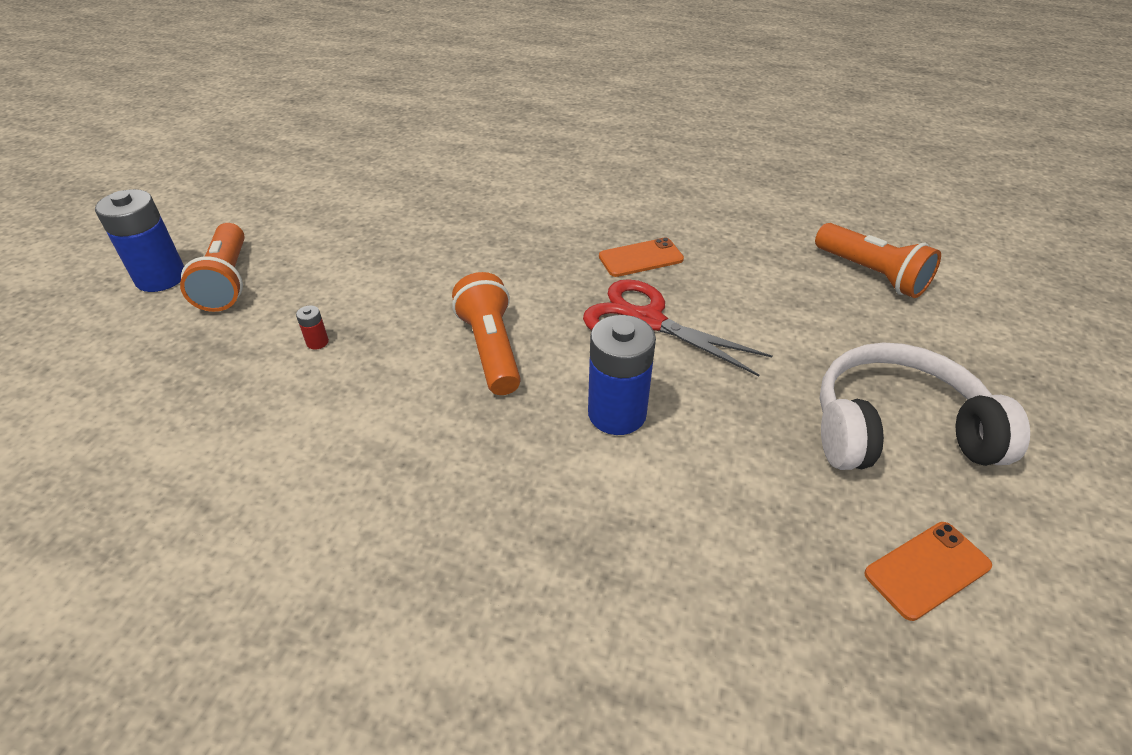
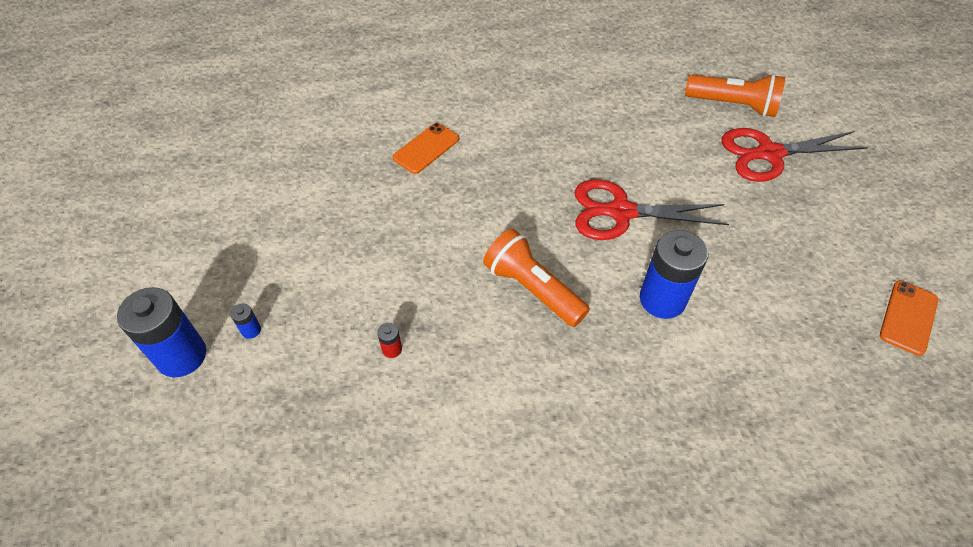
camera: 30 degrees left, 10 degrees up
orange flashlight [180,223,245,312] -> blue battery [230,303,261,339]
orange phone [599,238,684,277] -> orange phone moved to [392,123,459,174]
white headphones [820,342,1030,470] -> none
none -> red scissors [721,128,868,182]

